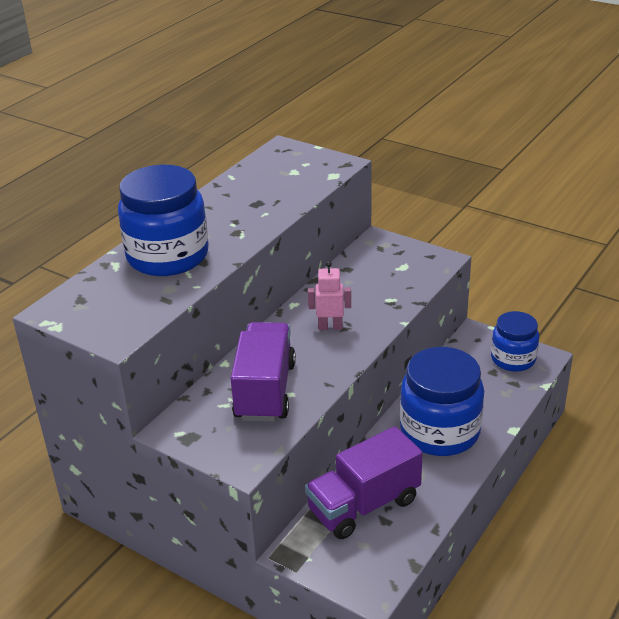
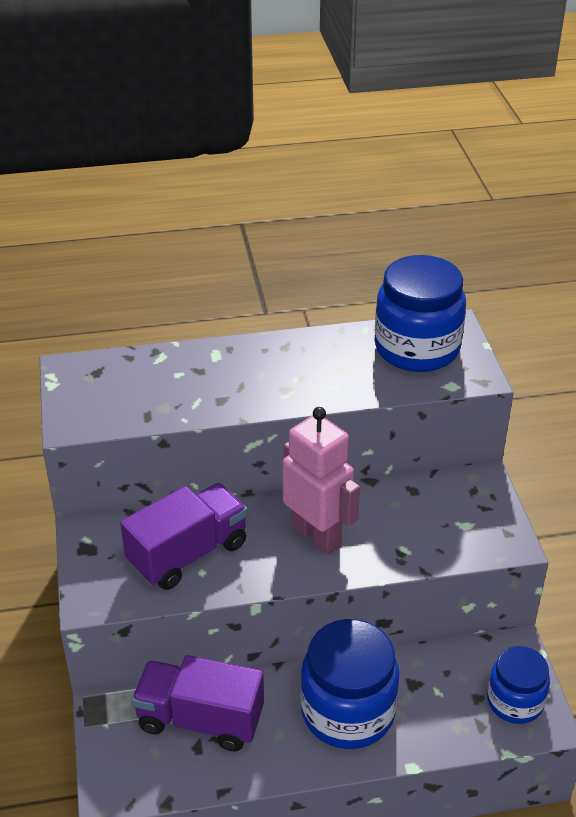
camera: 45 degrees right, 5 degrees up
blue jar [118,165,209,276] -> blue jar moved to [375,255,466,372]
pink robot [308,261,351,330] -> pink robot [283,407,360,555], size x1.89

